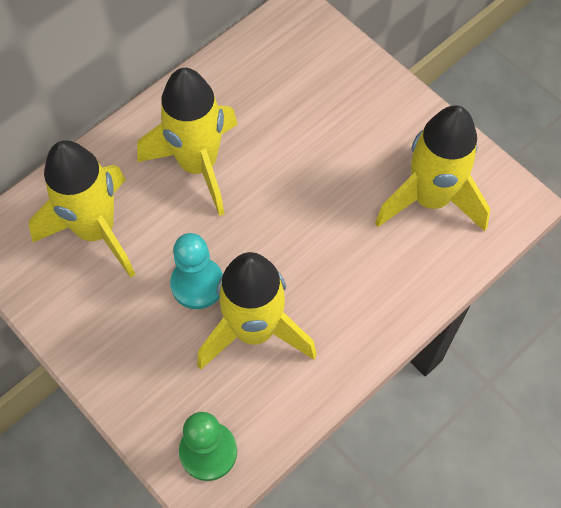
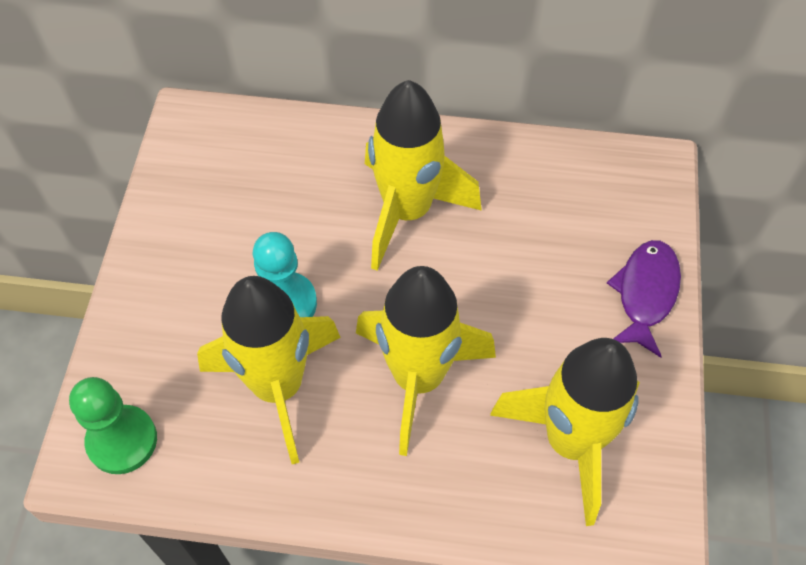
camera: 50 degrees right, 5 degrees down
yellow rocket [29,140,135,278] -> yellow rocket moved to [356,266,496,456]
none -> purple fish [607,240,681,358]

